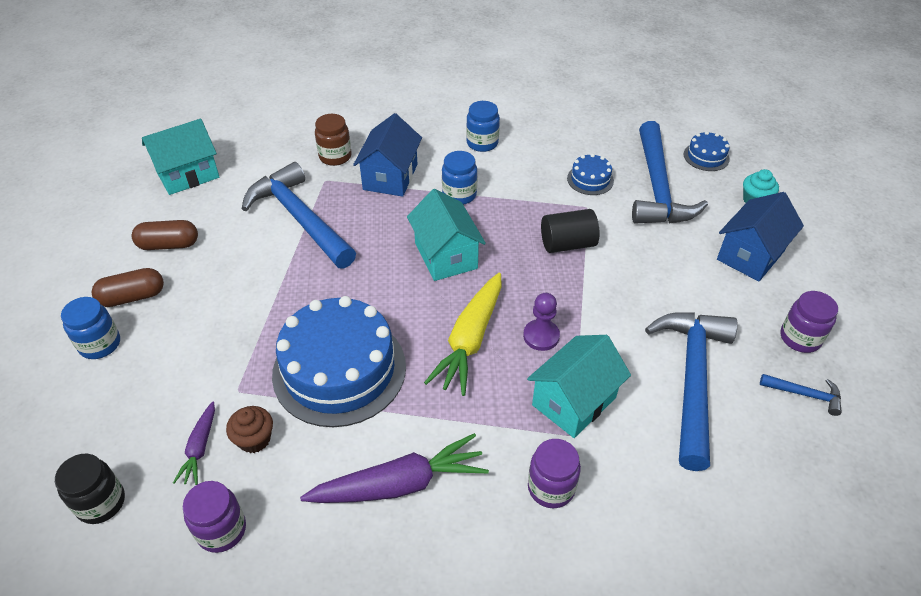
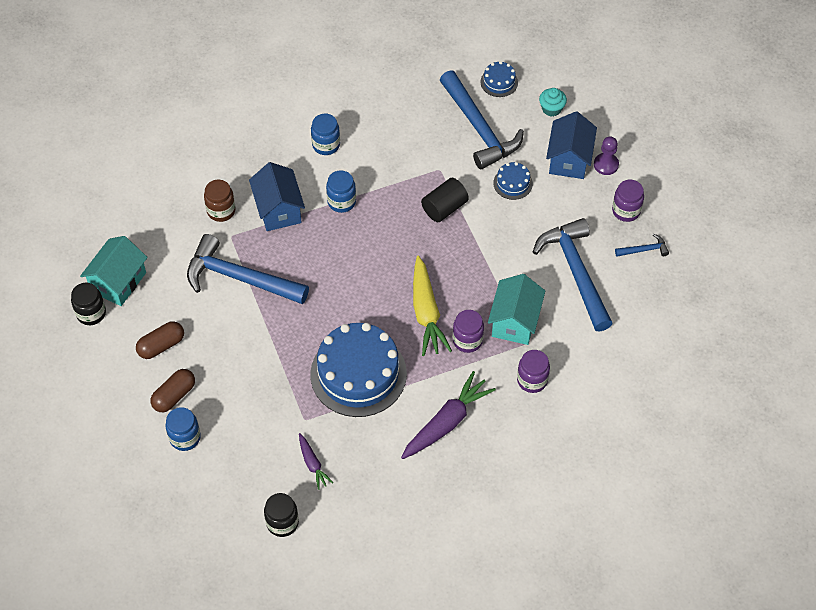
camera: 30 degrees left, 10 degrees up
purple jar [183,481,246,553] -> purple jar moved to [453,310,484,353]
brown cupcake [226,406,273,453] -> none
turquoise house [407,189,486,281] -> none
purple pawn [523,293,560,351] -> purple pawn moved to [594,137,619,175]
blue cake [567,154,614,195] -> blue cake moved to [493,162,533,200]
none -> black jar [71,282,106,325]

